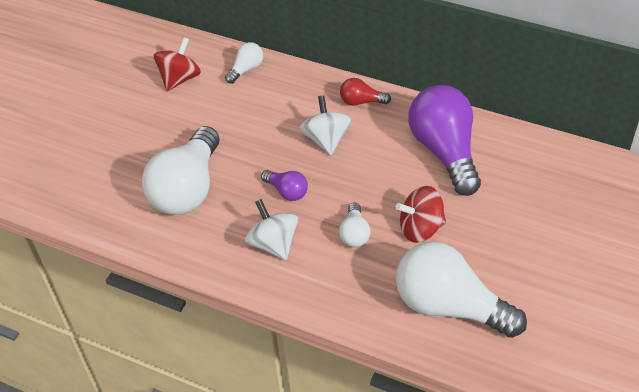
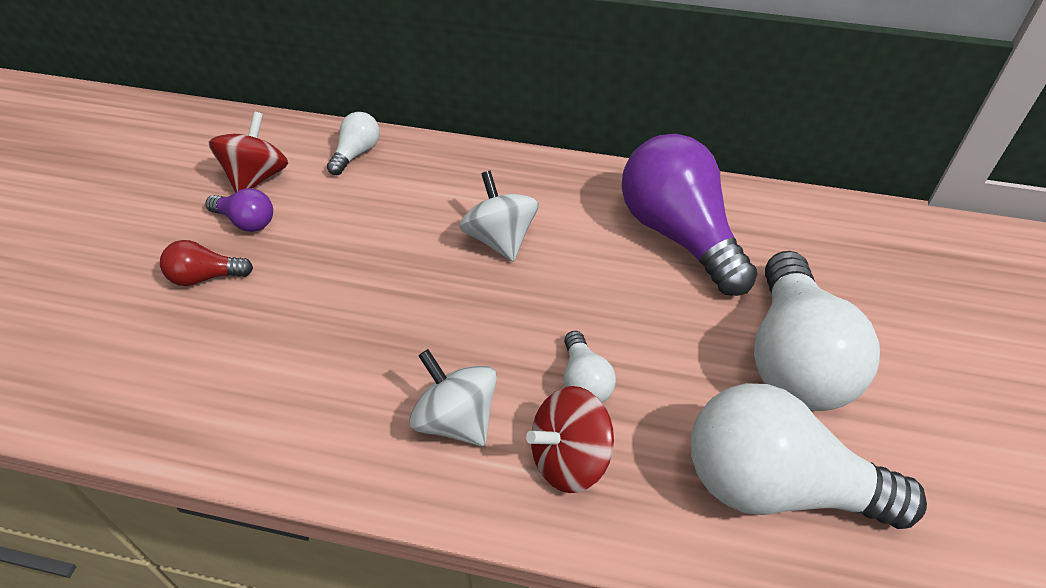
camera: 15 degrees left, 0 degrees up
white light bulb [142,126,220,215] -> white light bulb moved to [754,251,880,411]
purple light bulb [261,170,308,201] -> purple light bulb moved to [205,188,273,232]
red light bulb [340,78,391,106] -> red light bulb moved to [160,240,253,286]
red spinning top [396,186,446,243] -> red spinning top moved to [526,386,614,493]

